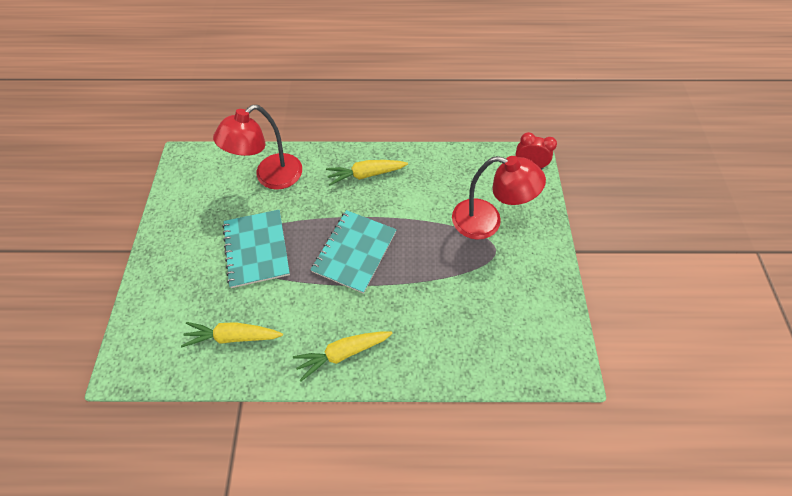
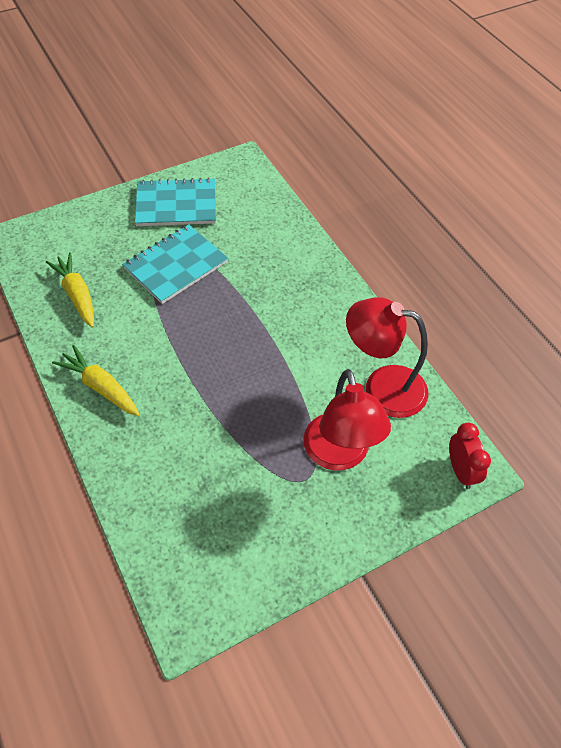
camera: 60 degrees right, 5 degrees down
red lamp [213,105,302,190] -> red lamp moved to [346,297,428,418]
turquoise notebook [310,210,397,294] -> turquoise notebook moved to [135,178,216,226]
yellow carrot [326,160,408,185] -> none

